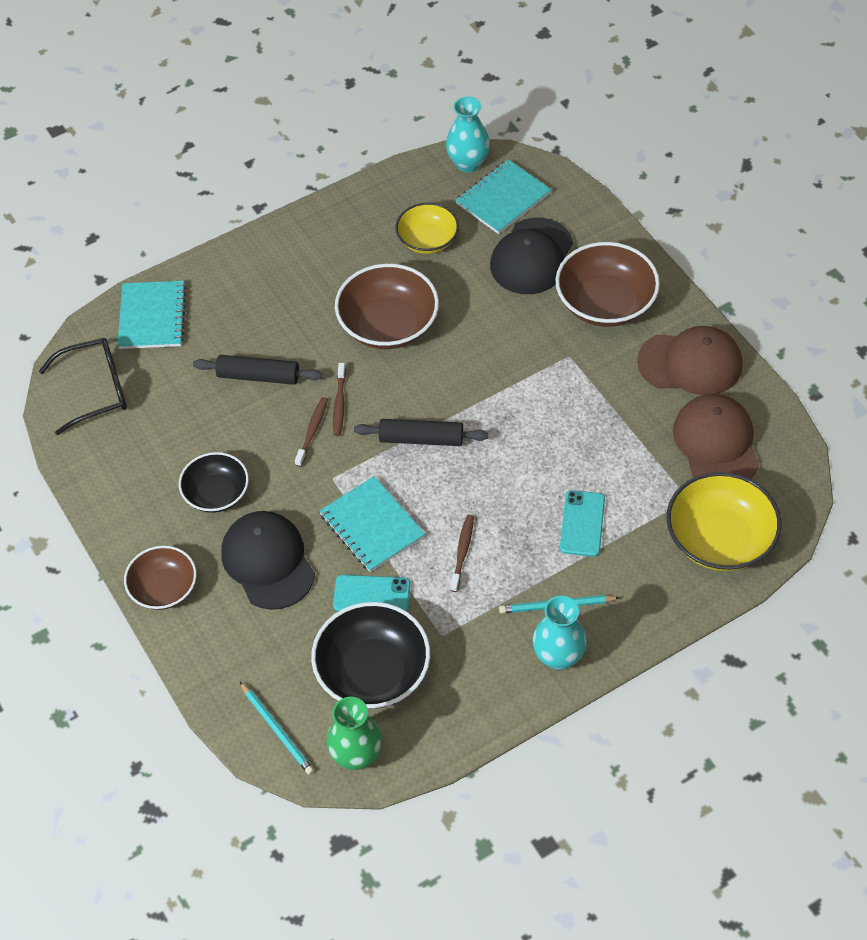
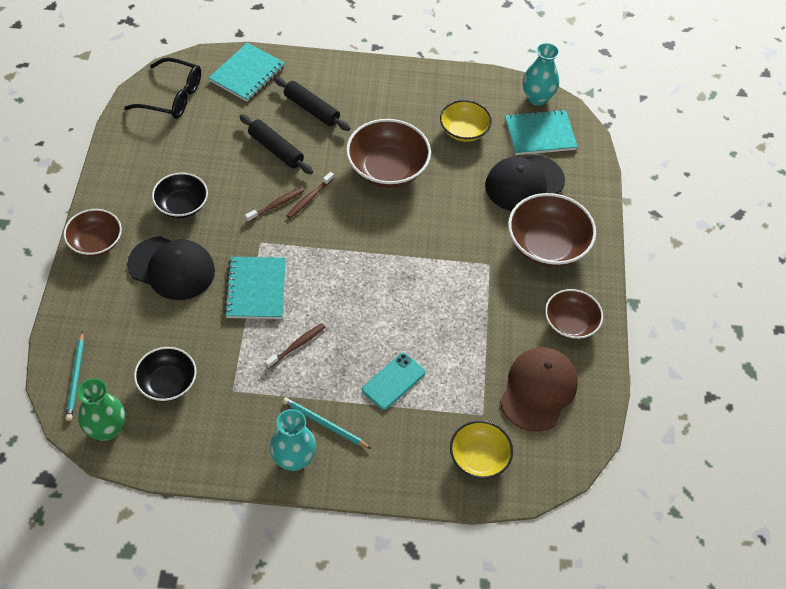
camera: 30 degrees right, 0 degrees up
black cap [221,511,315,610] -> black cap turned 105 degrees clockwise [127,236,215,300]
black bowl [311,602,430,709] -> black bowl [134,347,197,401], size x0.64
turquoise phone [333,575,410,612] -> none
black rolling pin [354,419,488,446] -> black rolling pin moved to [274,77,350,131]
brown cap [637,326,742,395] -> brown bowl [545,289,603,340]
yellow bowl [667,472,781,571] -> yellow bowl [450,421,513,479], size x0.64

